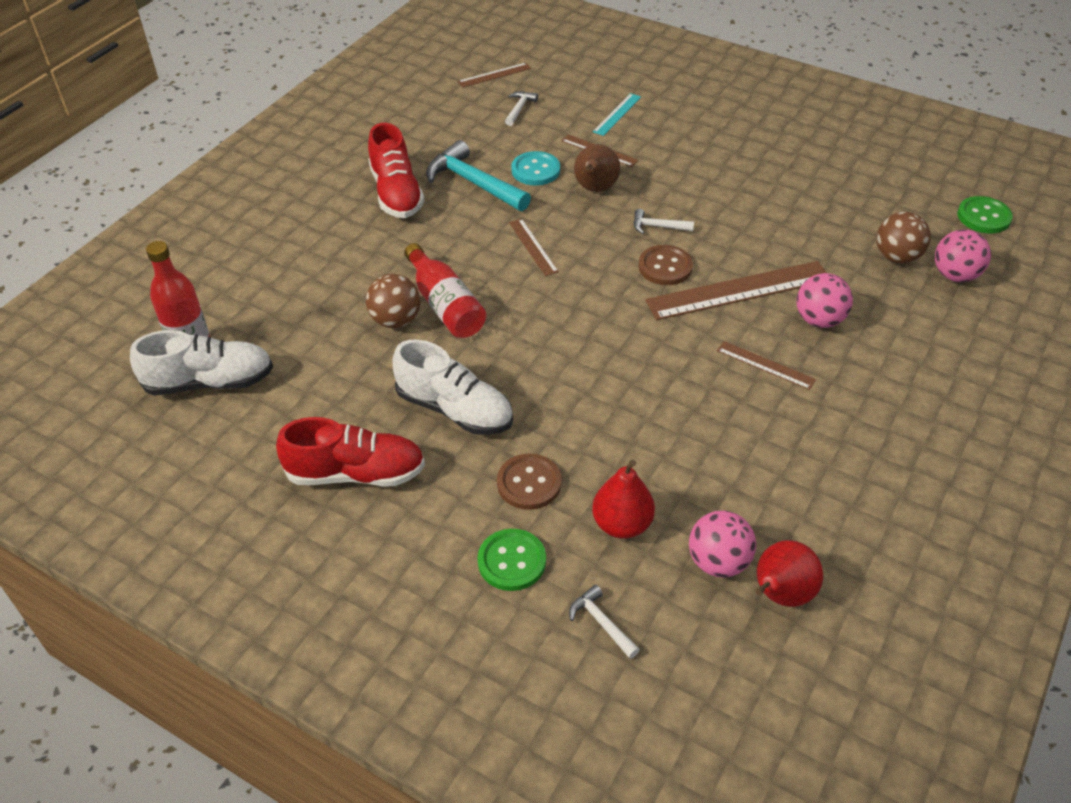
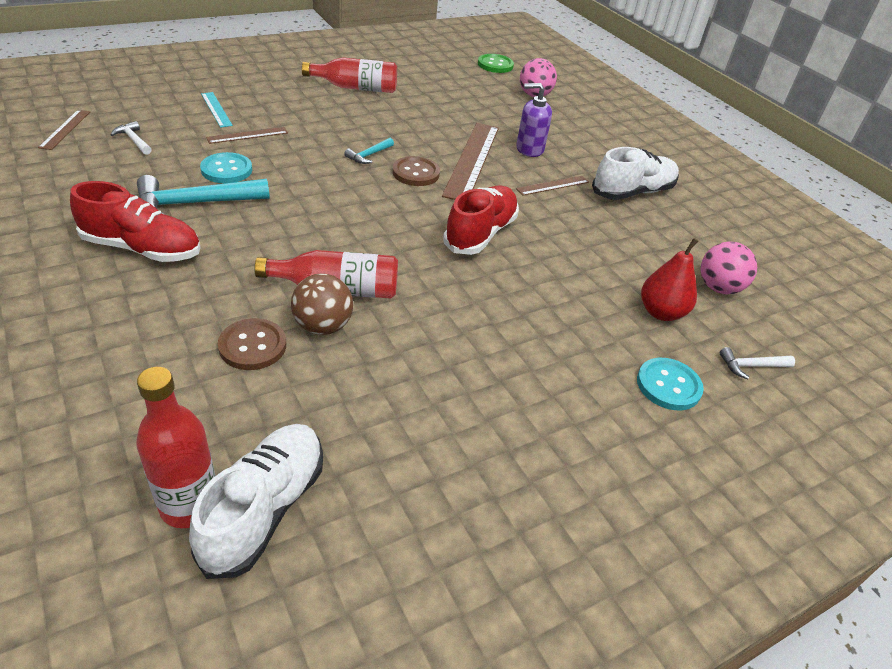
camera: 65 degrees left, 5 degrees down
red shoe [276,417,425,486] -> red shoe moved to [443,186,519,255]
white shoe [392,340,513,435] -> white shoe moved to [592,147,679,200]
green button [477,529,546,591] -> turquoise button [637,358,704,410]
brown button [497,454,561,510] -> brown button moved to [218,318,286,370]
brown ruler [509,219,559,276] -> none
brown pear [574,144,620,192] -> none
white hammer [634,209,694,234] -> turquoise hammer [344,138,394,164]
red pear [755,540,823,607] -> none
pink ball [797,273,853,328] -> purple soap dispenser [516,83,552,157]
brown ball [876,212,931,264] -> none
none -> red bottle [302,57,397,93]

